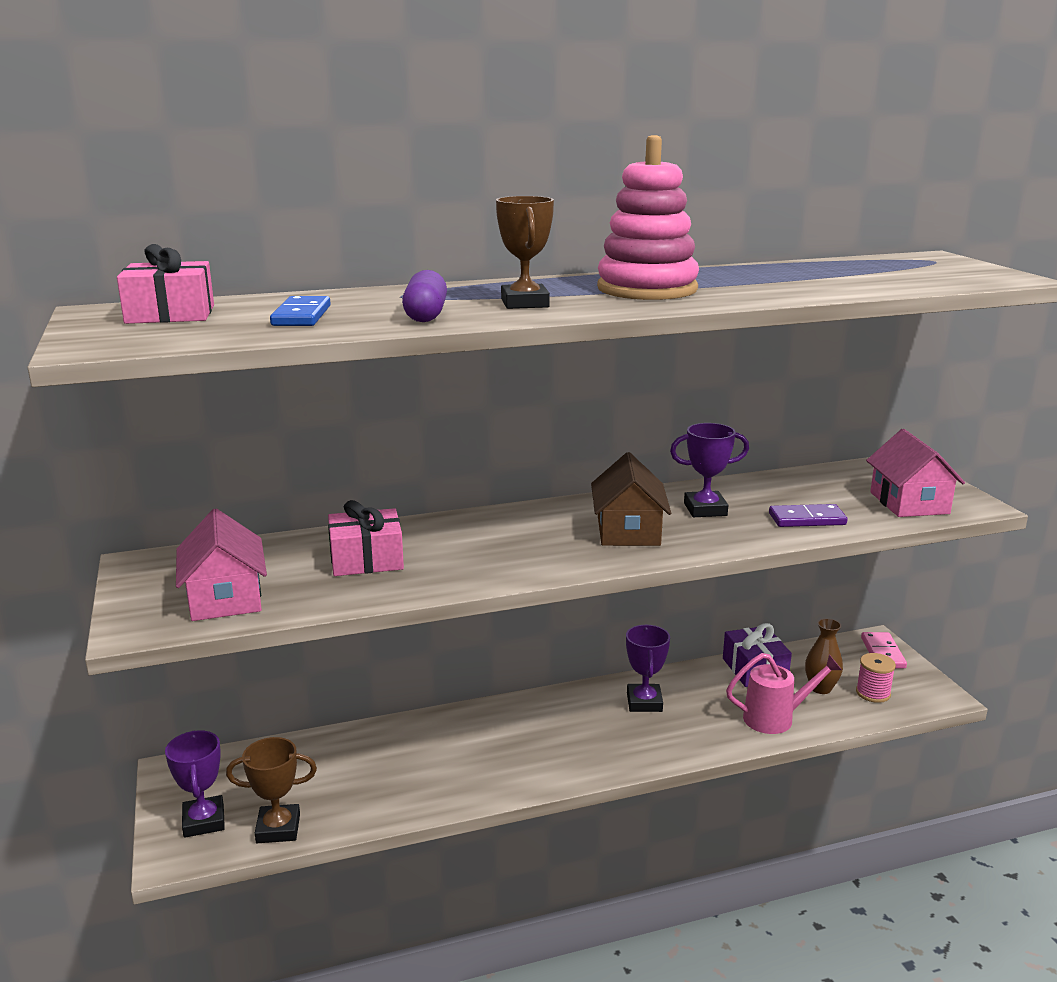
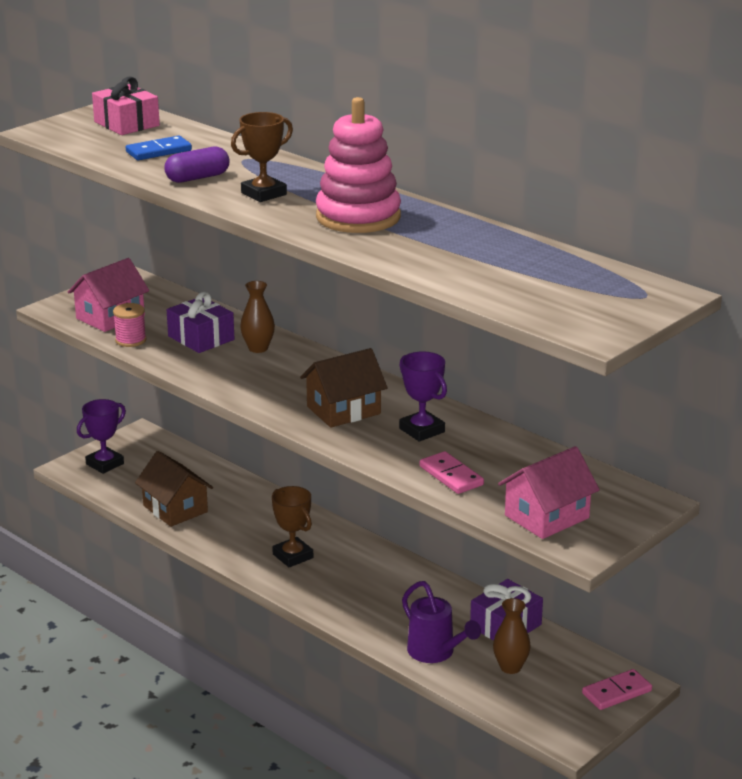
camera: 60 degrees right, 5 degrees up
brown trophy [226,737,317,843] -> brown trophy moved to [272,486,313,567]
pink gift [328,500,404,576] -> purple gift [167,292,234,353]
purple trophy [626,625,670,712] -> none
pink watering can [726,653,842,734] -> purple watering can [402,581,481,663]
purple domino [769,504,848,527] -> pink domino [420,451,484,494]
pink spool [856,653,896,703] -> pink spool moved to [113,303,147,347]
none -> brown house [135,451,213,527]
none -> brown vase [240,281,275,353]

